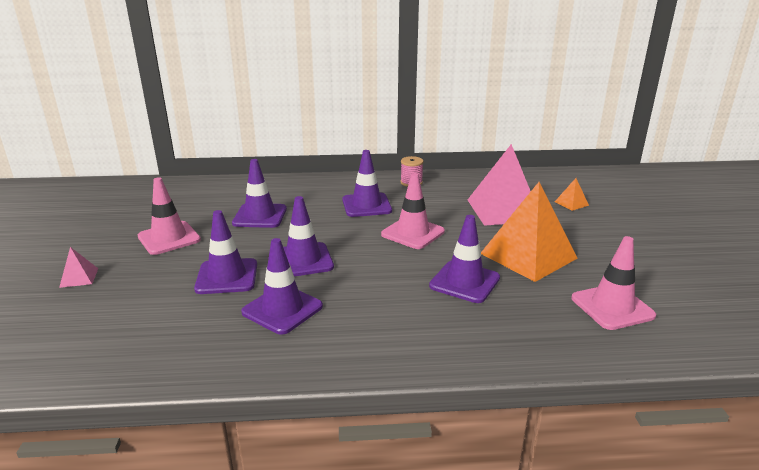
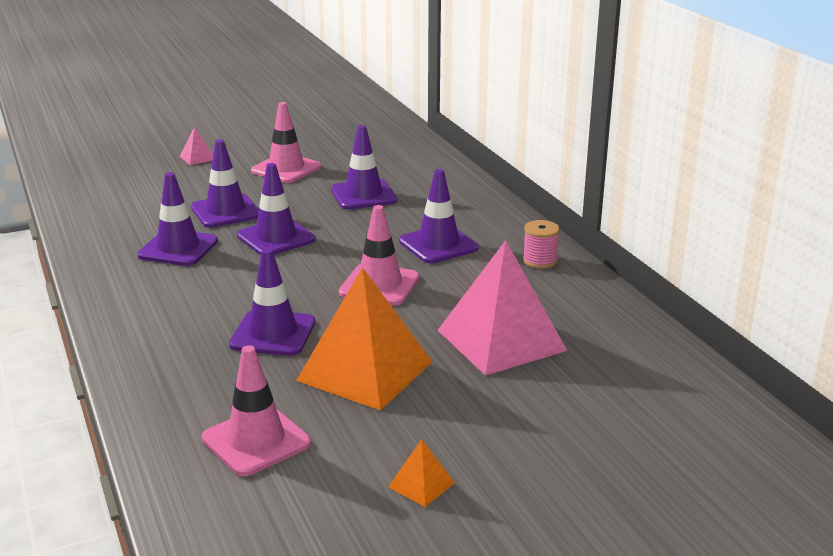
camera: 70 degrees right, 0 degrees up
orange pyramid [555,178,589,211] -> orange pyramid moved to [388,439,455,507]

